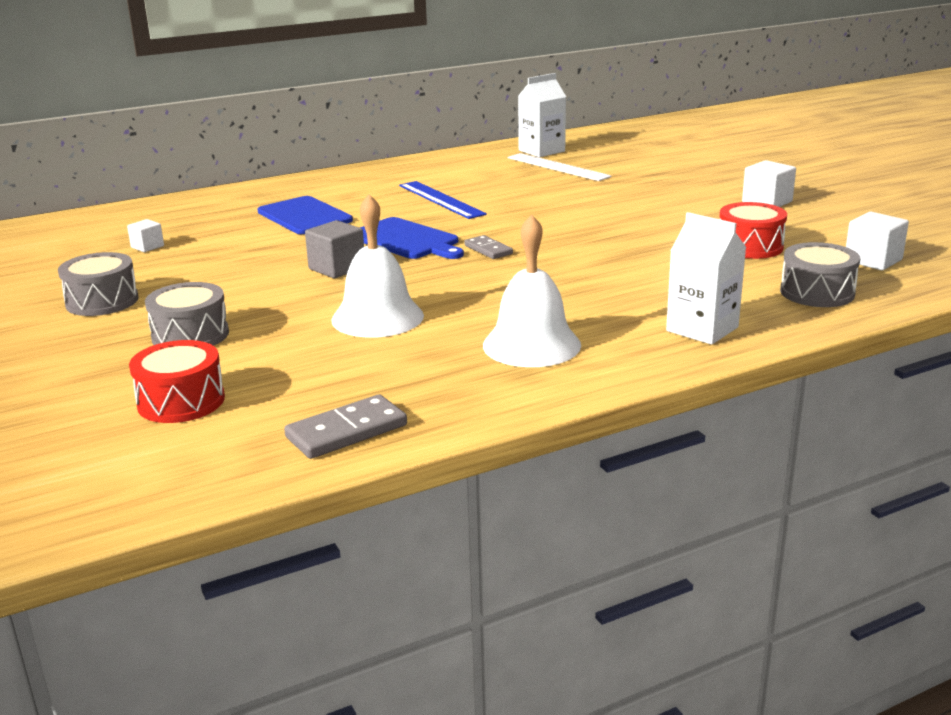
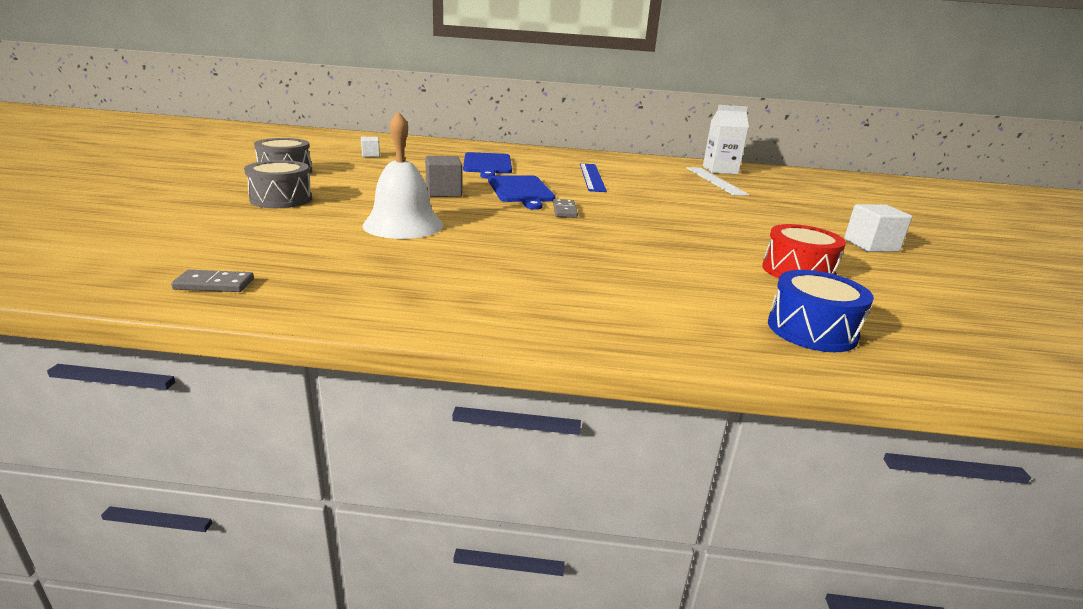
camera: 30 degrees right, 0 degrees up
red drum [129,340,225,423] -> none
grey domino [284,394,407,459] -> grey domino [171,270,254,292], size x0.65
white bell [483,214,581,367] -> none
white carton [666,212,747,345] -> none
grey drum [780,242,860,307] -> blue drum [768,270,874,352]
white cube [846,212,909,270] -> none

